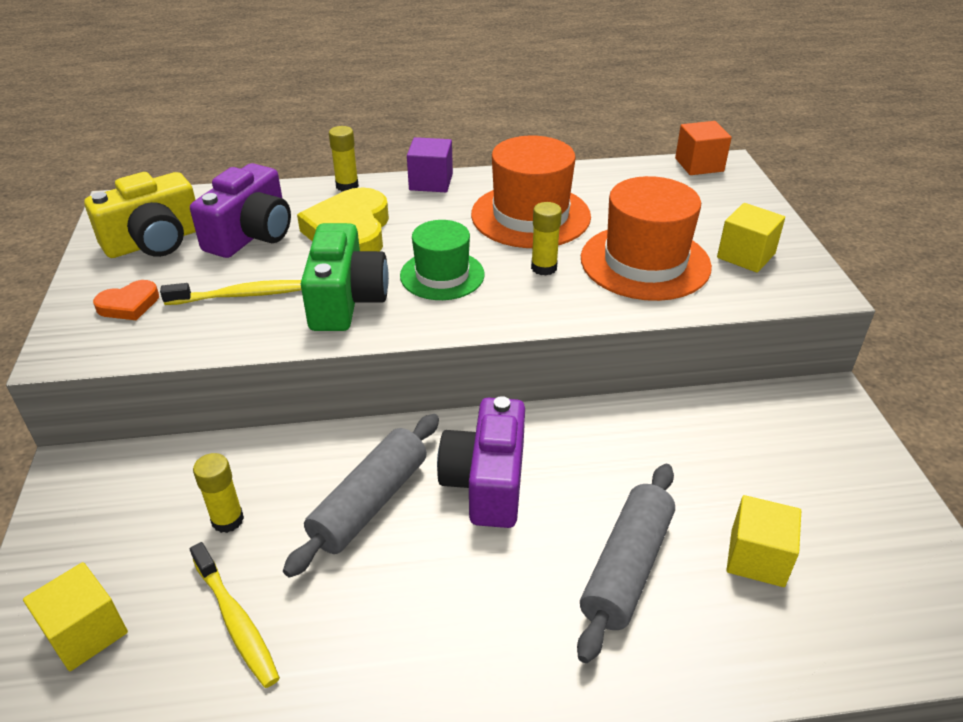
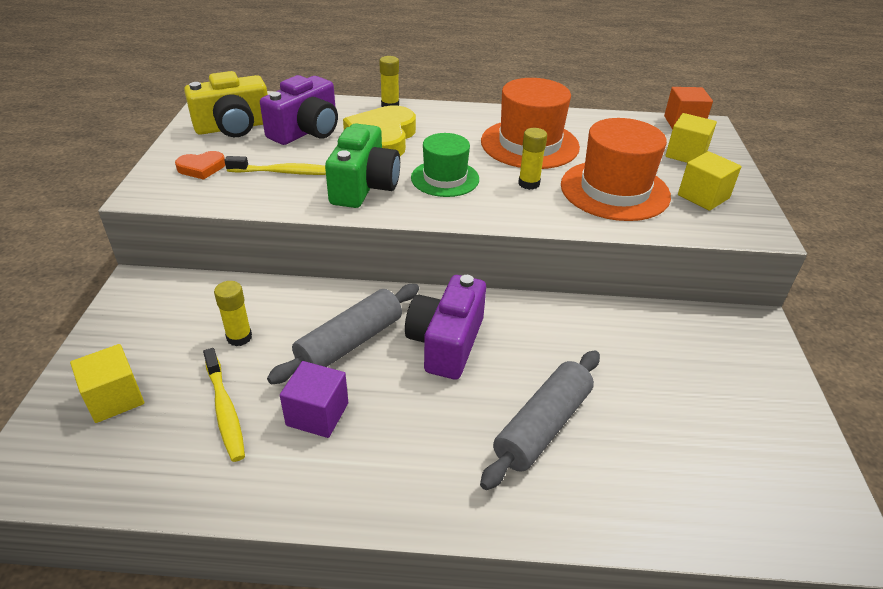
camera: 10 degrees right, 0 degrees up
purple cube [407,137,453,192] -> purple cube moved to [280,361,348,438]
yellow cube [727,495,801,587] -> yellow cube moved to [665,113,717,163]

